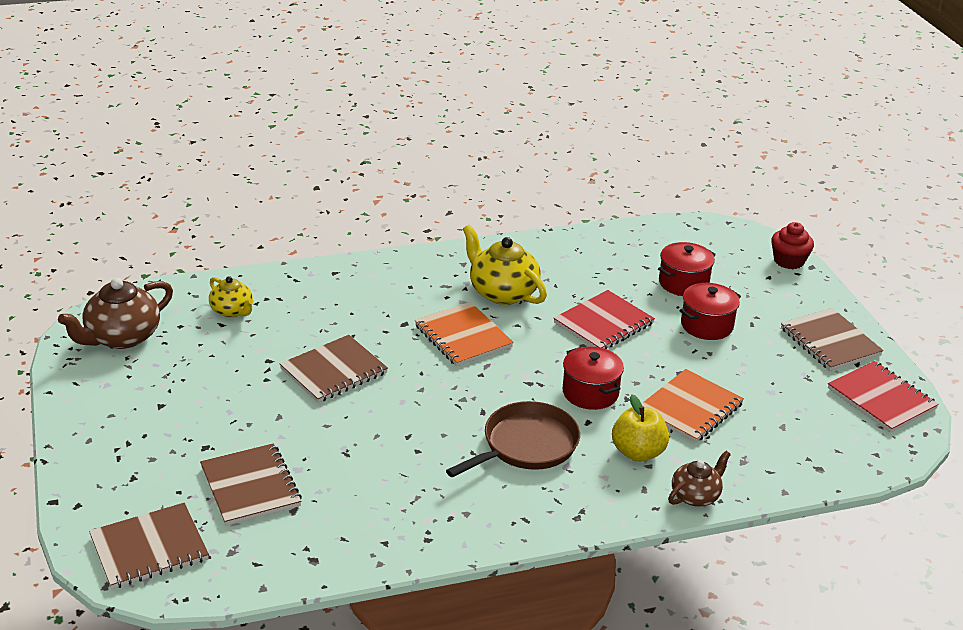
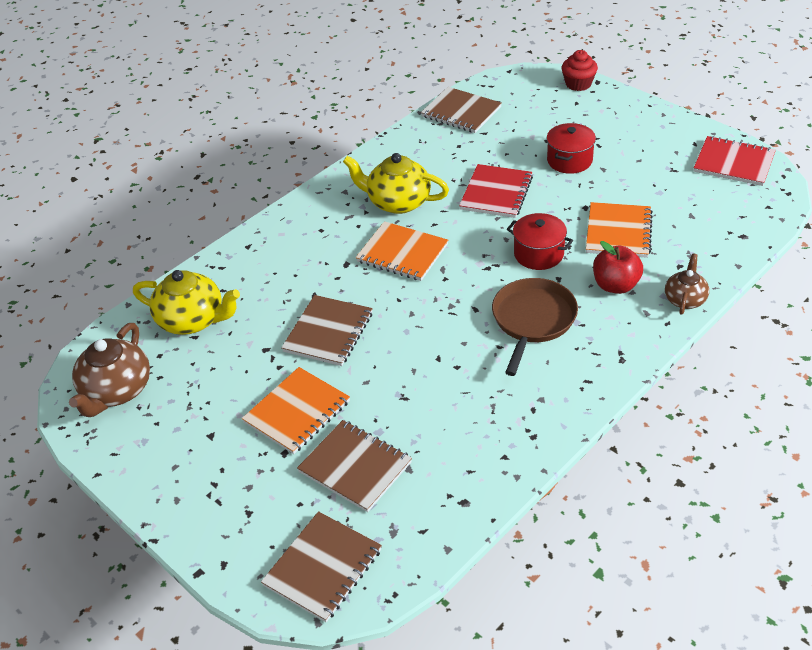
camera: 25 degrees left, 10 degrees up
yellow teapot [209,276,254,317] -> yellow teapot [133,270,240,335], size x1.68
yellow apple [612,394,669,462] -> red apple [593,241,643,294]
red pot [658,242,716,296] -> none
brown notebook [781,308,883,371] -> brown notebook moved to [421,87,502,133]
none -> orange notebook [242,367,350,454]

